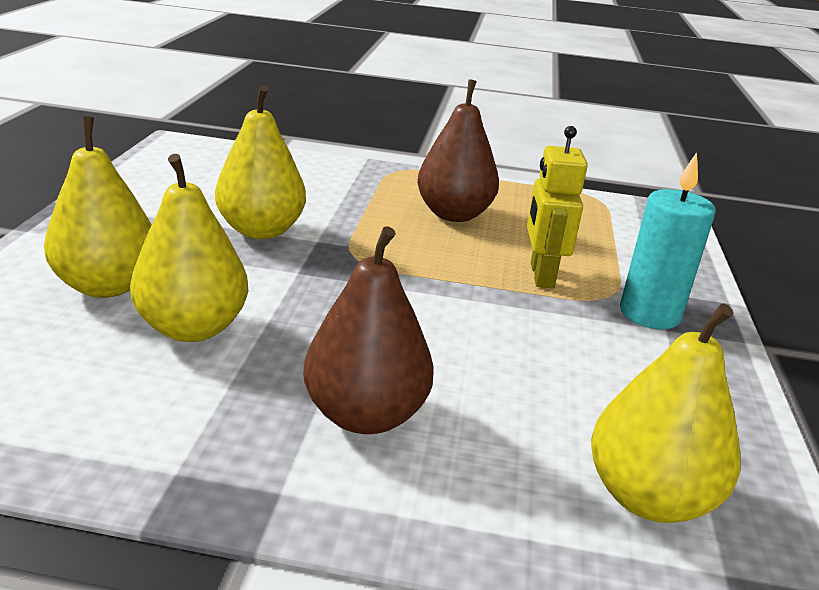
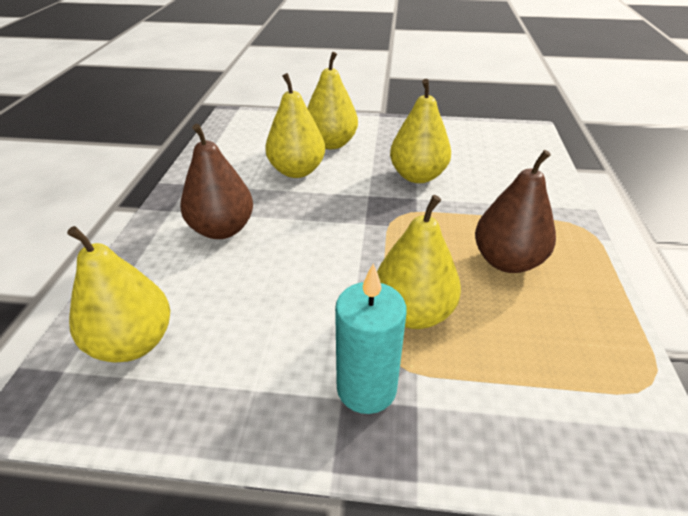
camera: 90 degrees right, 10 degrees up
yellow robot [527,126,588,288] -> yellow pear [377,195,461,329]

